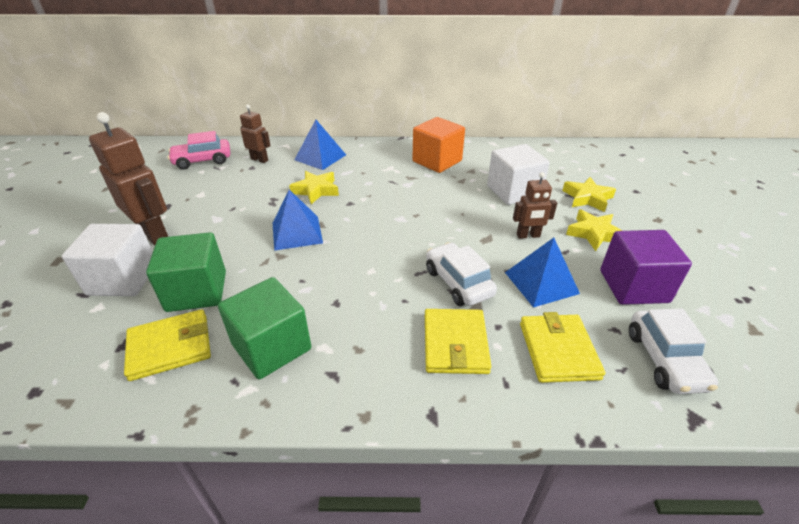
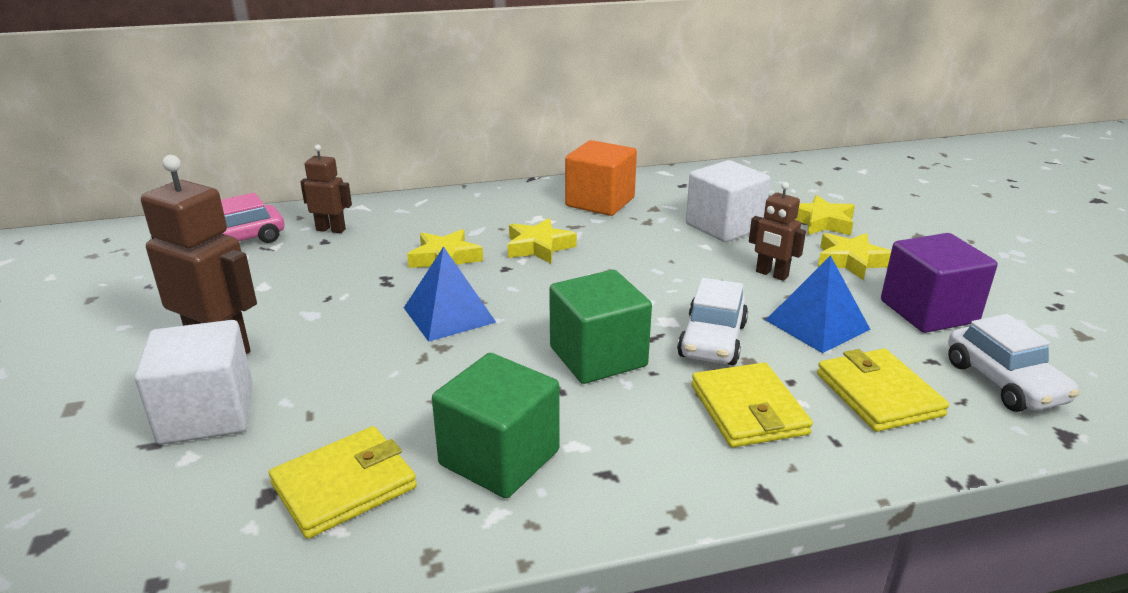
camera: 15 degrees left, 10 degrees down
green cube [146,232,226,312] -> green cube moved to [549,270,652,384]
blue pyramid [294,120,346,170] -> none
white car [426,242,497,306] -> white car turned 120 degrees counterclockwise [677,278,748,365]
brown robot [513,172,557,239] -> brown robot turned 60 degrees clockwise [749,182,806,281]
none -> yellow star [507,218,577,264]

